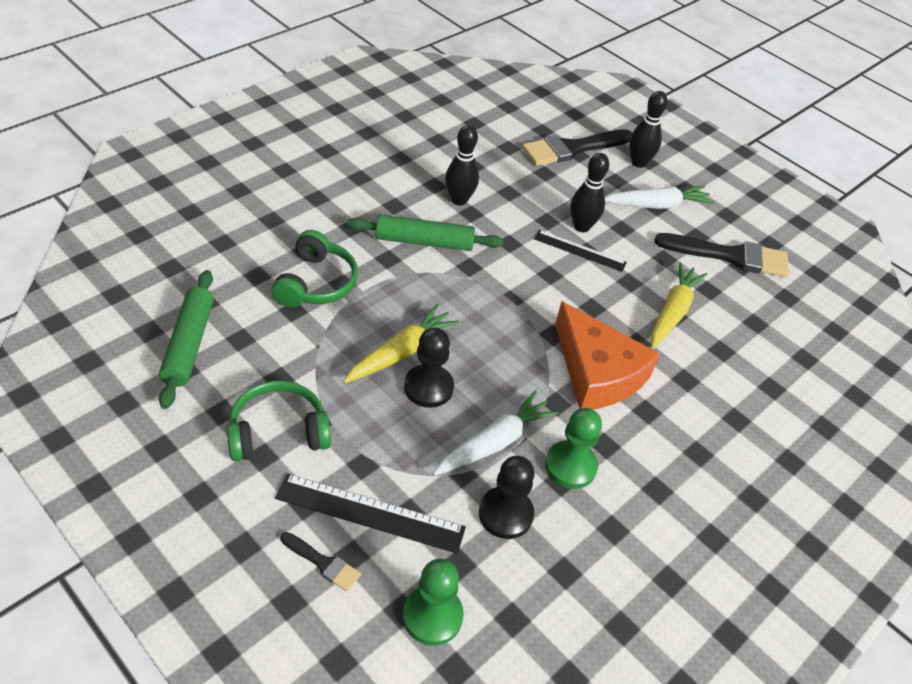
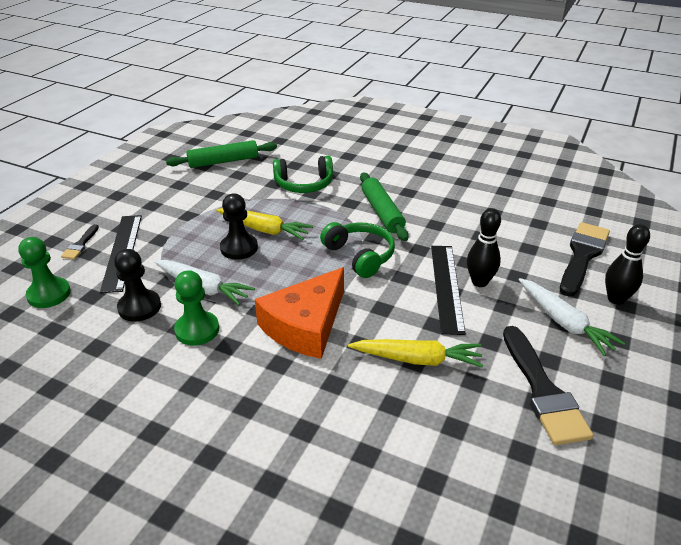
camera: 75 degrees right, 10 degrees down
green headphones [227,381,331,462] -> green headphones moved to [320,222,395,278]
black bowling pin [445,125,479,206] -> none
black brush [522,129,632,166] -> black brush turned 75 degrees clockwise [560,222,610,296]
black ruler [534,230,627,272] -> black ruler [431,246,466,335], size x1.53

